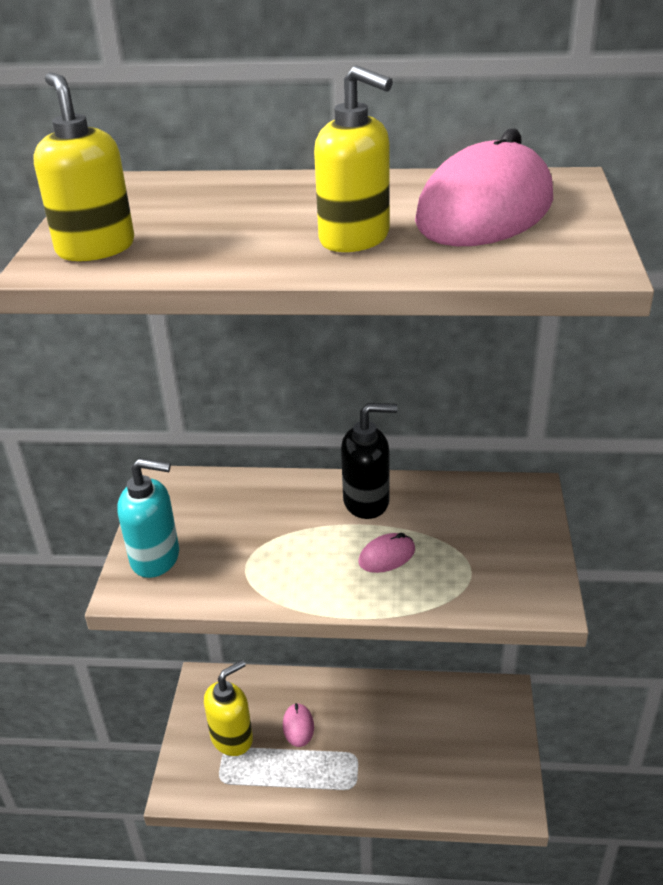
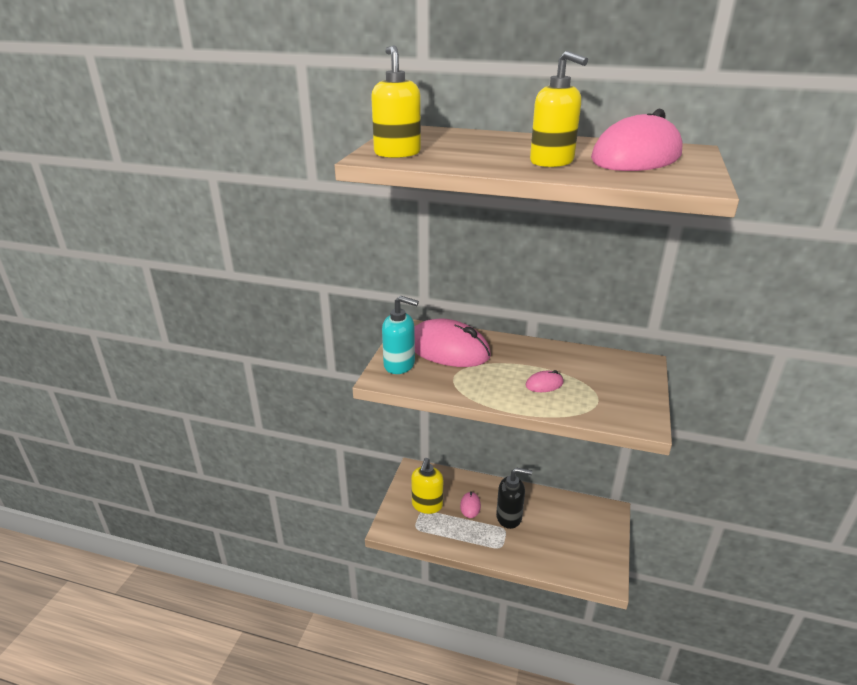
camera: 10 degrees right, 5 degrees down
yellow soap dispenser [204,660,253,756] -> yellow soap dispenser turned 135 degrees clockwise [411,458,443,514]
black soap dispenser [341,403,398,519] -> black soap dispenser moved to [496,467,532,529]
none -> pink mouse [414,319,491,367]

